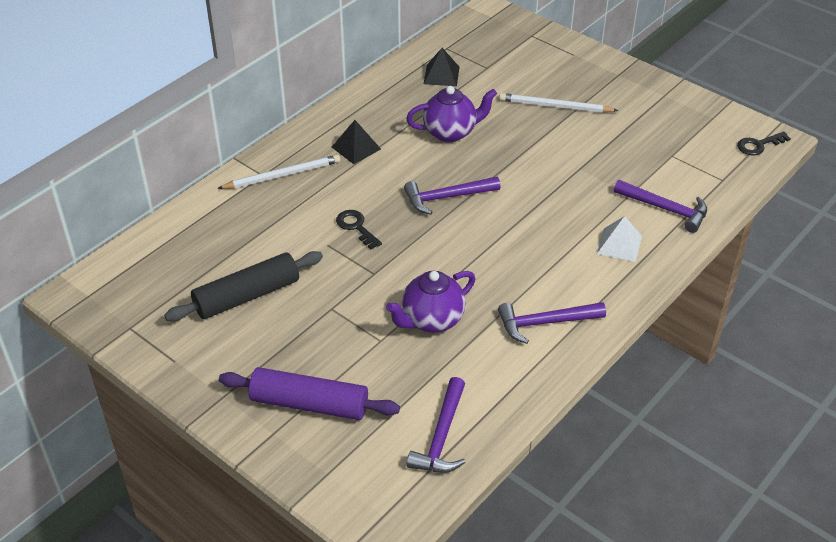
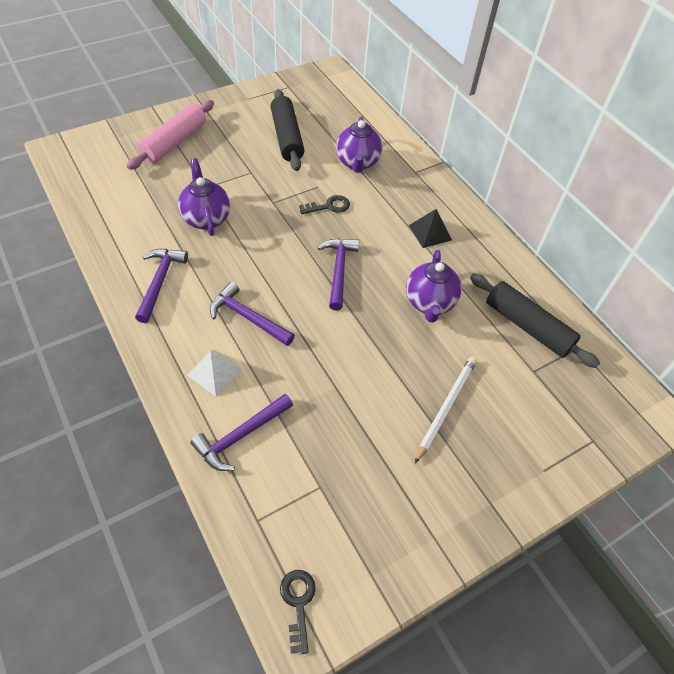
camera: 105 degrees right, 10 degrees up
white pencil [217,154,340,189] -> none
purple rolling pin [219,367,400,420] -> pink rolling pin [127,100,214,170]
purple hammer [407,377,466,473] -> purple hammer moved to [210,282,295,346]
black pyramid [424,48,459,86] -> black rolling pin [470,273,600,368]
none -> purple teapot [336,117,382,173]

